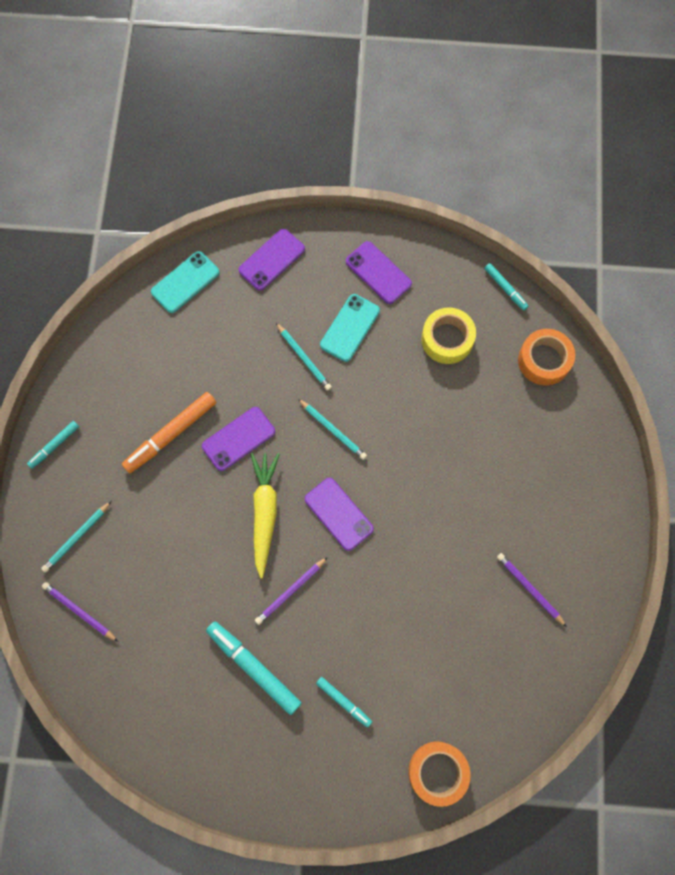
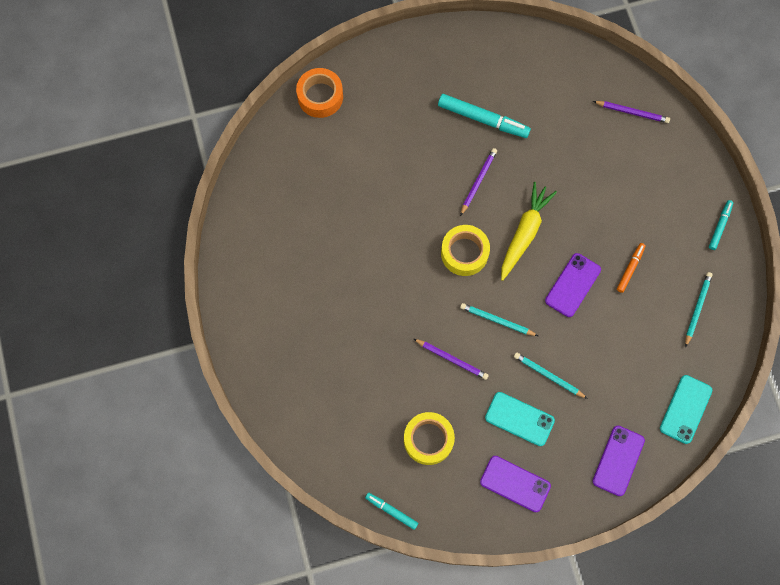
camera: 160 degrees right, 0 degrees up
turquoise pencil [41,501,111,573] -> turquoise pencil moved to [685,272,713,348]
orange marker [122,392,216,473] -> orange marker [617,243,646,293], size x0.56
yellow carrot [251,453,280,578] -> yellow carrot turned 135 degrees counterclockwise [501,182,557,281]
purple phone [305,478,374,551] -> yellow tape [441,225,490,276]
turquoise marker [316,677,372,728] -> none
turquoise phone [320,294,380,362] -> turquoise phone turned 75 degrees counterclockwise [485,392,555,446]
purple pencil [497,553,567,627] -> purple pencil moved to [414,339,489,380]
orange tape [518,329,575,386] -> none

